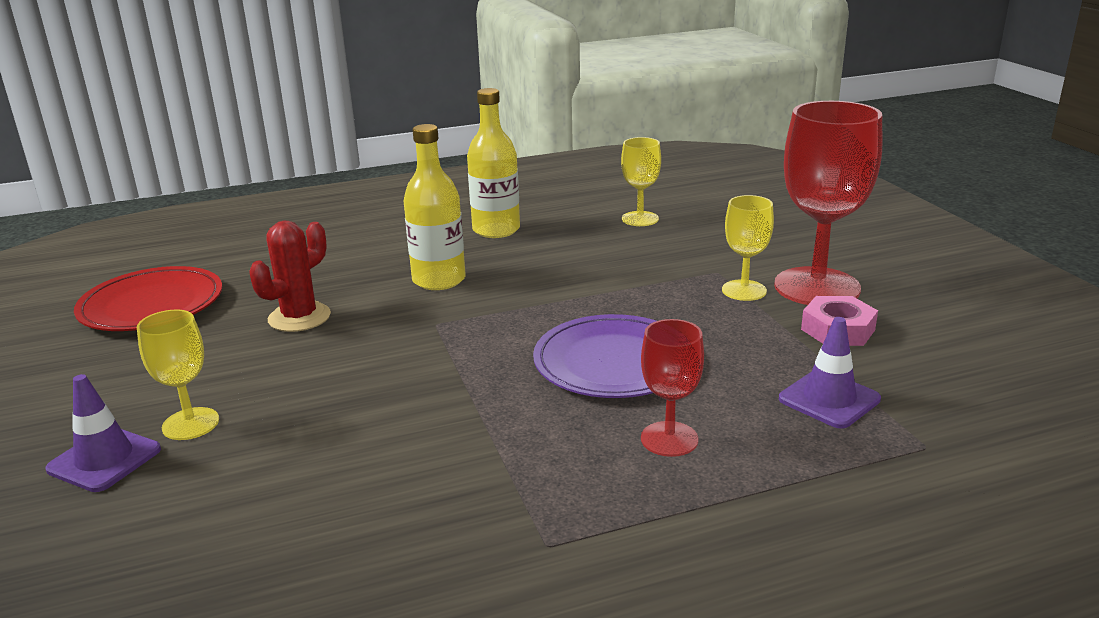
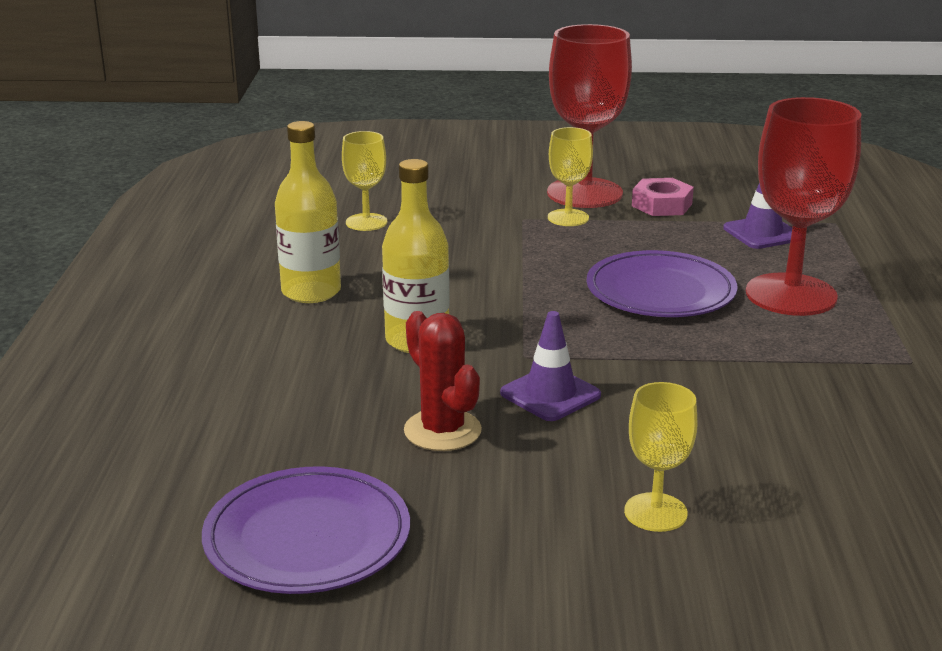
camera: 70 degrees left, 0 degrees up
purple traffic cone [45,374,161,492] -> purple traffic cone moved to [500,311,601,421]
red plate [74,266,222,331] -> purple plate [202,466,410,594]
red goblet [641,319,704,457] -> red goblet [746,97,861,316], size x1.91

